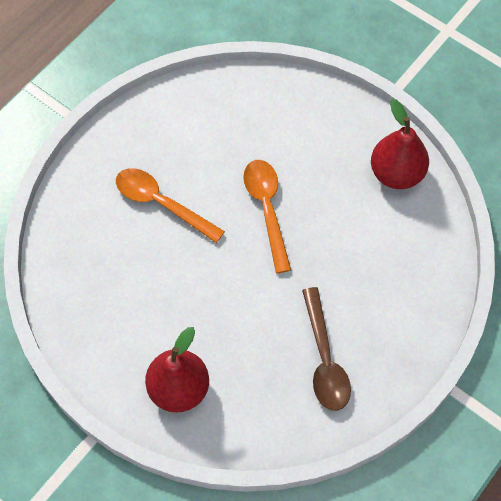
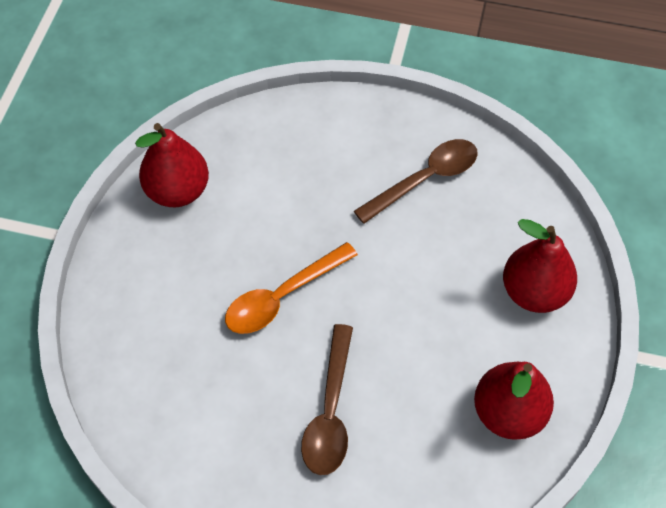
camera: 115 degrees left, 5 degrees down
orange spoon [116,168,225,243] -> brown spoon [301,324,353,475]
none -> red pear [474,362,554,440]

